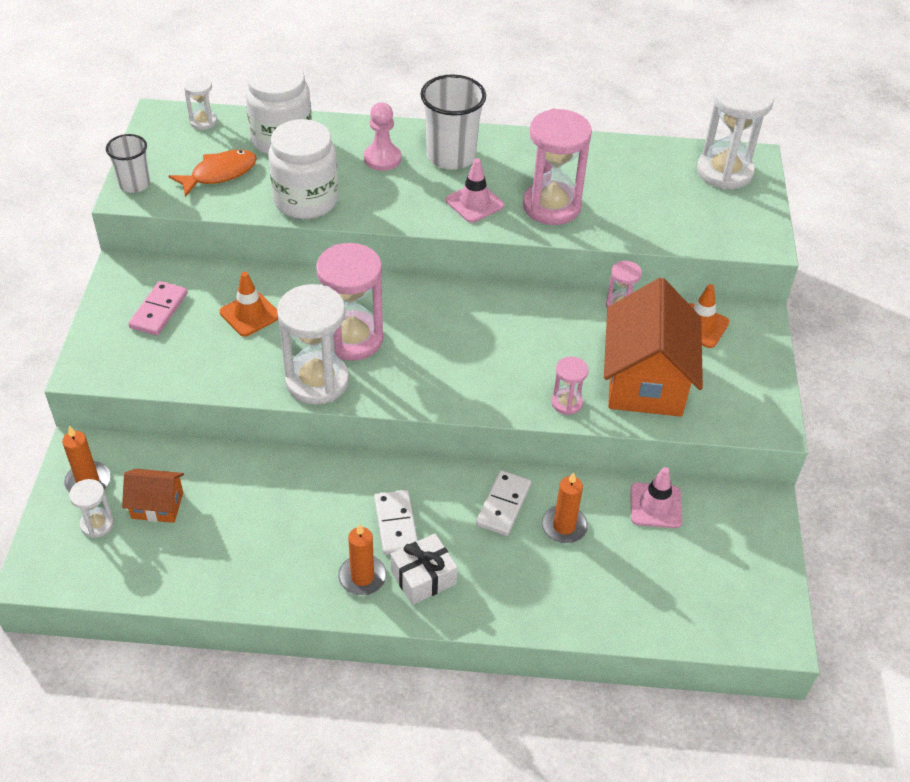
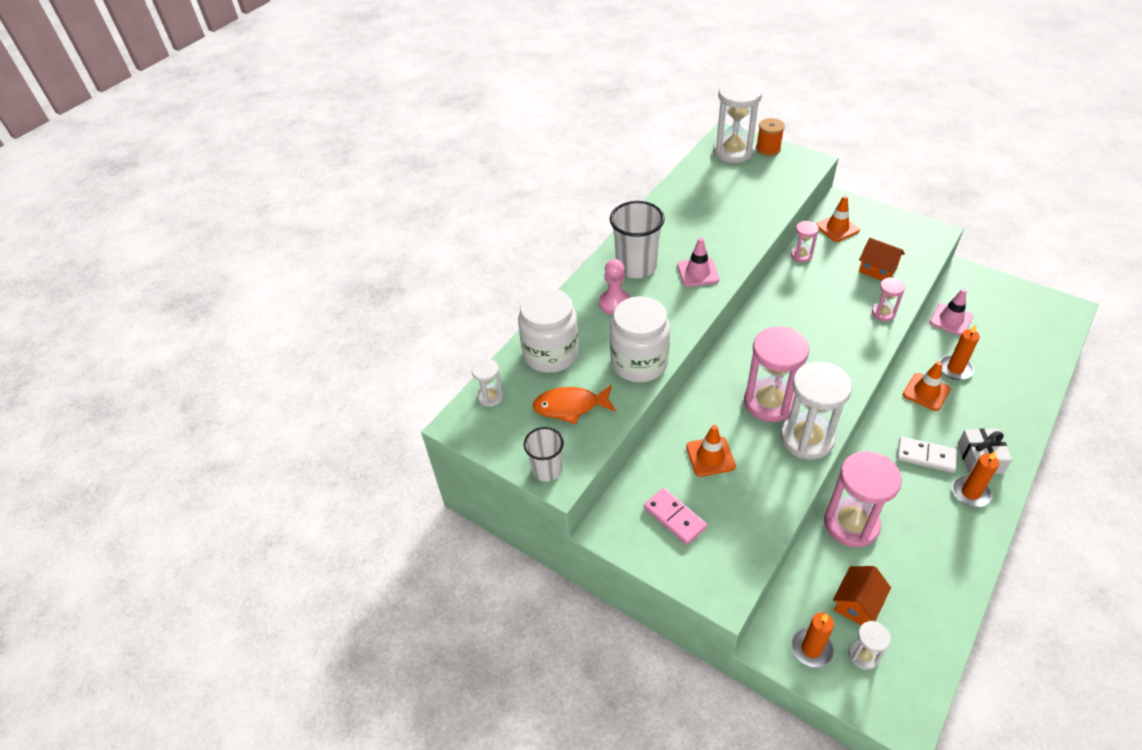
camera: 55 degrees left, 0 degrees up
orange fish [169,150,257,197] -> orange fish turned 90 degrees counterclockwise [533,385,616,424]
white domino [476,470,531,536] -> orange traffic cone [903,361,951,411]
pink hourglass [523,109,592,225] -> pink hourglass moved to [824,451,902,547]
orange house [604,278,703,417] -> orange house [859,238,905,281], size x0.49
none -> orange spool [756,118,785,156]

